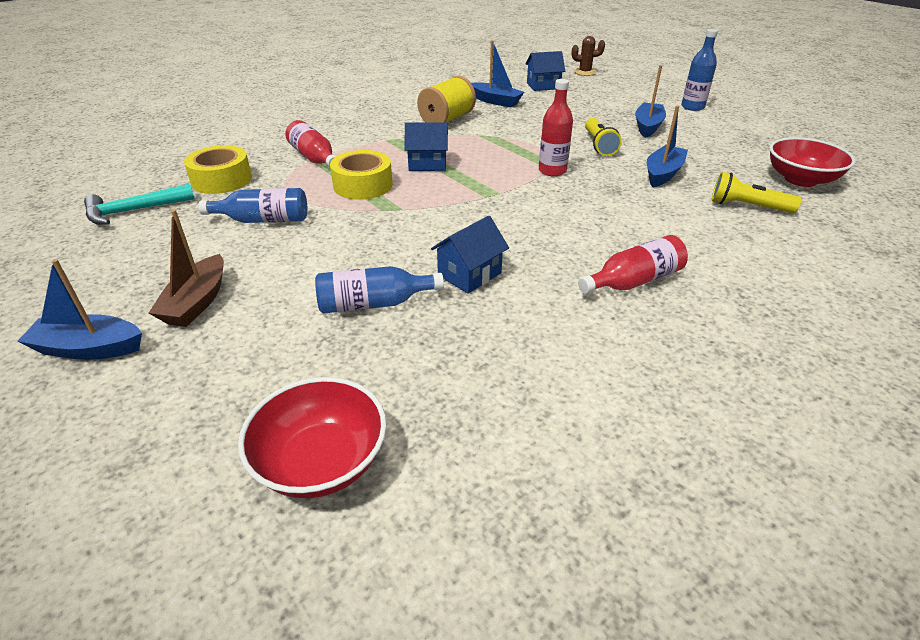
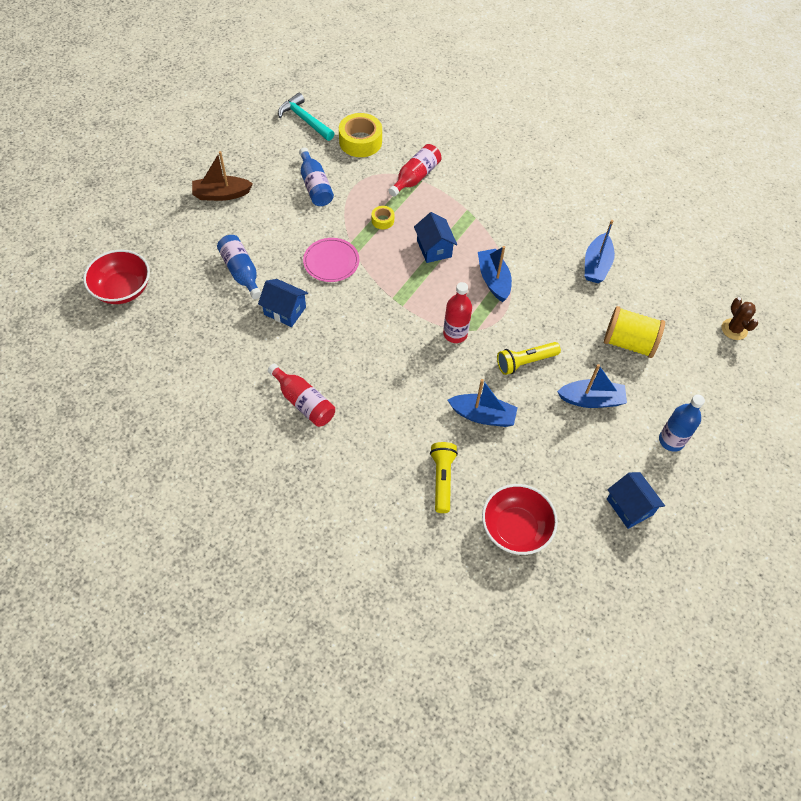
camera: 70 degrees right, 20 degrees up
blue boat [17,259,142,360] -> blue boat moved to [478,246,512,302]
yellow tape [330,150,393,200] -> yellow tape [372,206,394,229], size x0.50
yellow spool [417,76,476,122] -> yellow spool moved to [604,306,665,358]
blue house [526,51,565,91] -> blue house moved to [607,472,665,529]
none -> pink plate [303,238,359,282]

